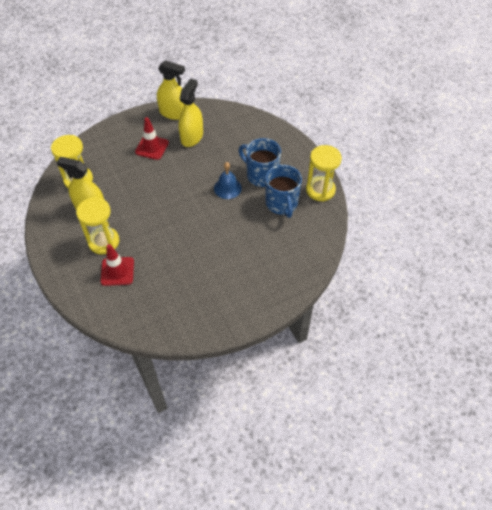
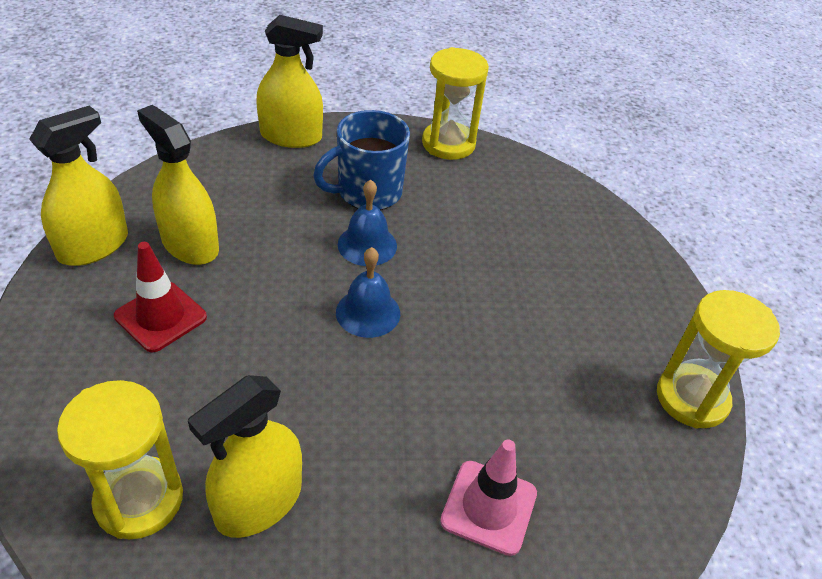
camera: 70 degrees left, 10 degrees down
yellow hourglass [76,197,119,255] -> yellow hourglass moved to [657,290,780,429]
red traffic cone [100,244,134,286] -> pink traffic cone [440,439,537,556]
blue mug [265,165,302,218] -> none
none -> yellow spray bottle [256,15,323,148]
none -> blue bell [336,247,400,338]

